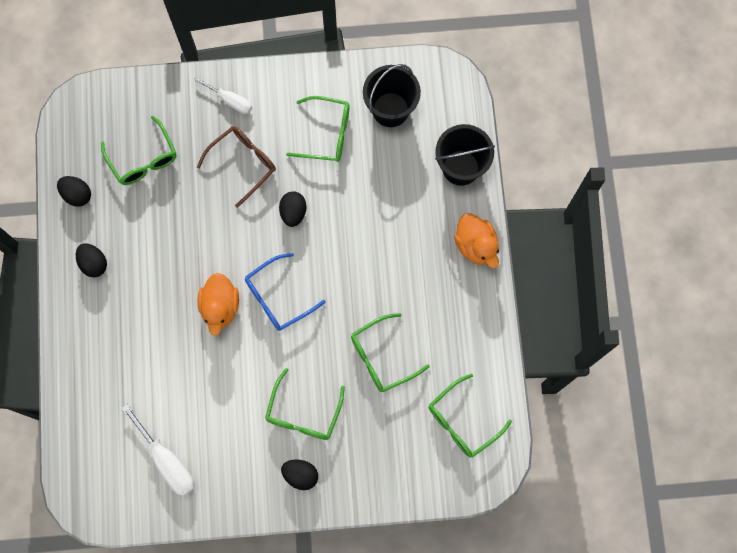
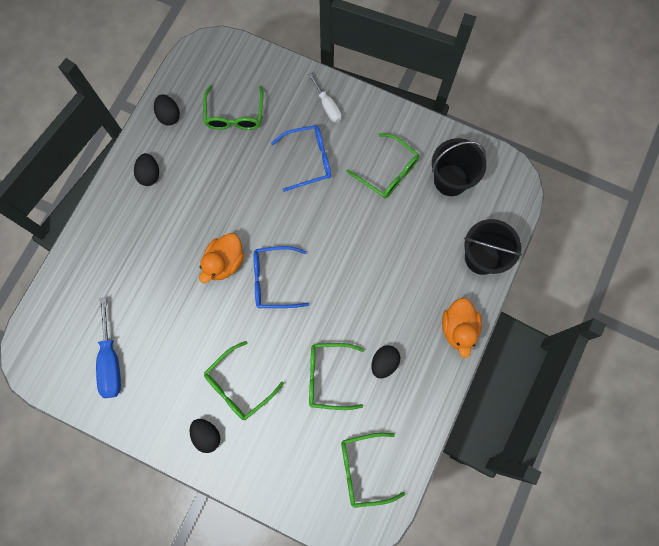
camera: 30 degrees right, 0 degrees up
white screwdriver [121,404,195,496] -> blue screwdriver [96,297,121,398]
brown glasses [197,126,276,208] -> blue glasses [271,125,331,192]
black egg [279,191,306,227] -> black egg moved to [371,345,400,378]

